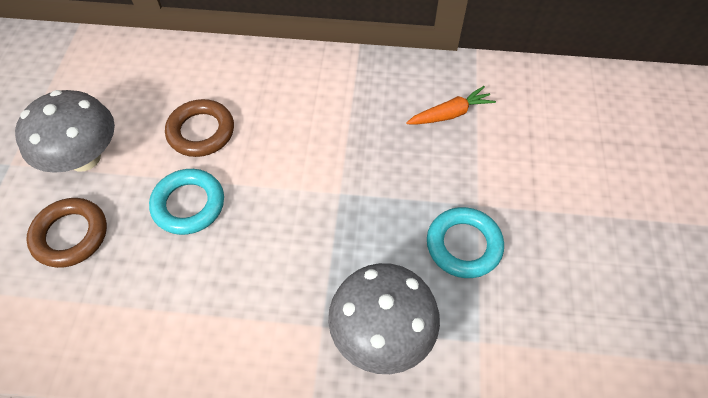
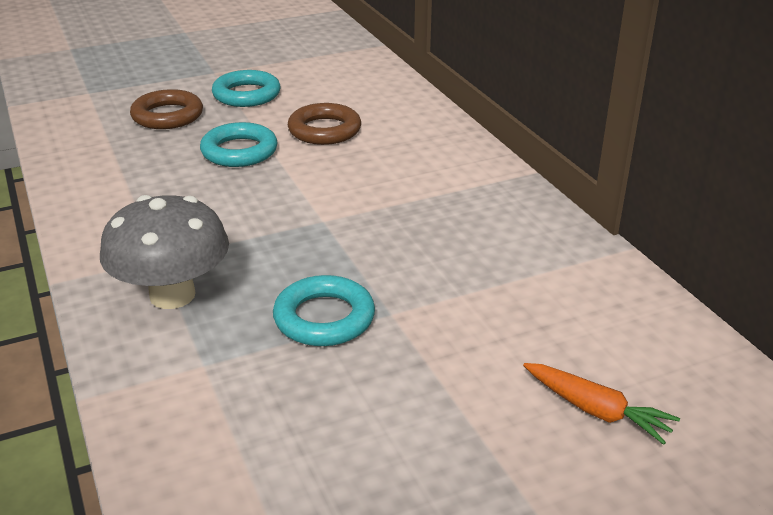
camera: 60 degrees right, 25 degrees down
grey mushroom [15,90,115,173] -> turquoise ring [212,70,281,107]
orange carrot [406,86,496,124] -> orange carrot moved to [523,363,680,445]

